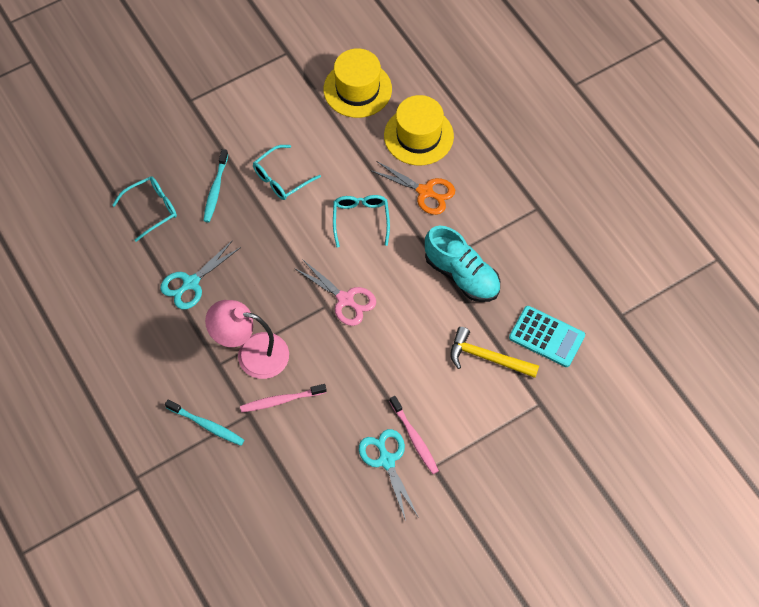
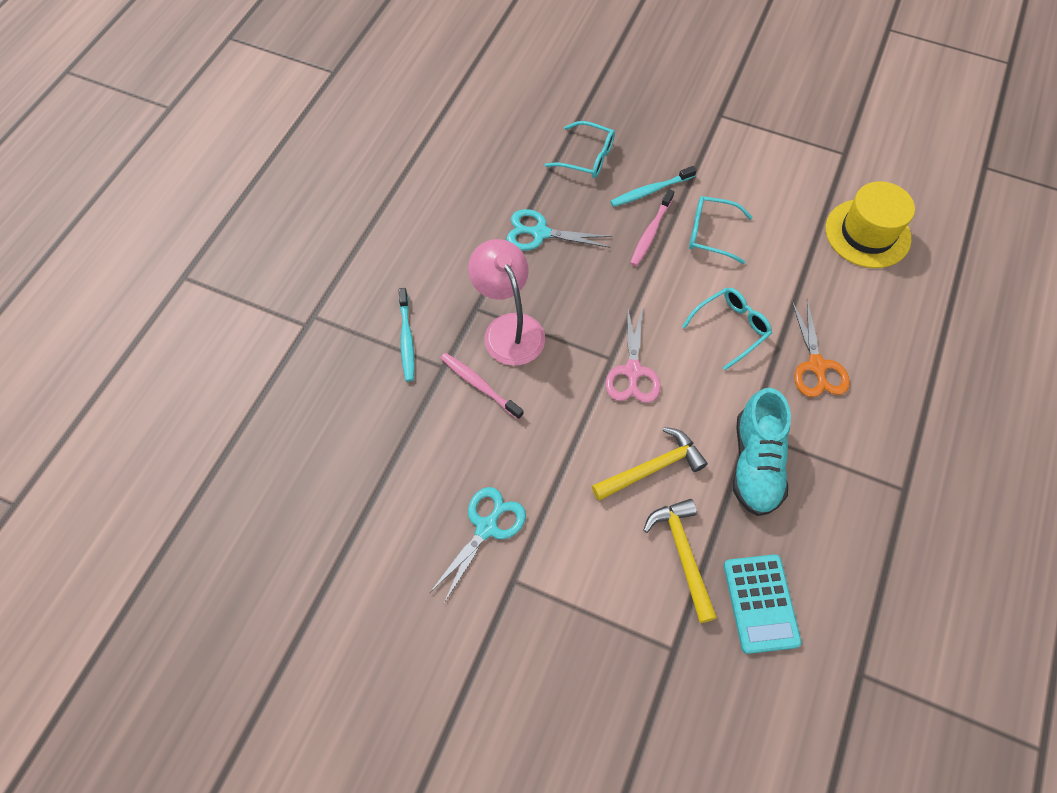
camera: 55 degrees right, 0 degrees up
yellow hat [384,95,454,166] -> none
pink toothbrush [390,396,439,474] -> pink toothbrush moved to [630,189,674,266]
none -> yellow hammer [592,427,708,501]

